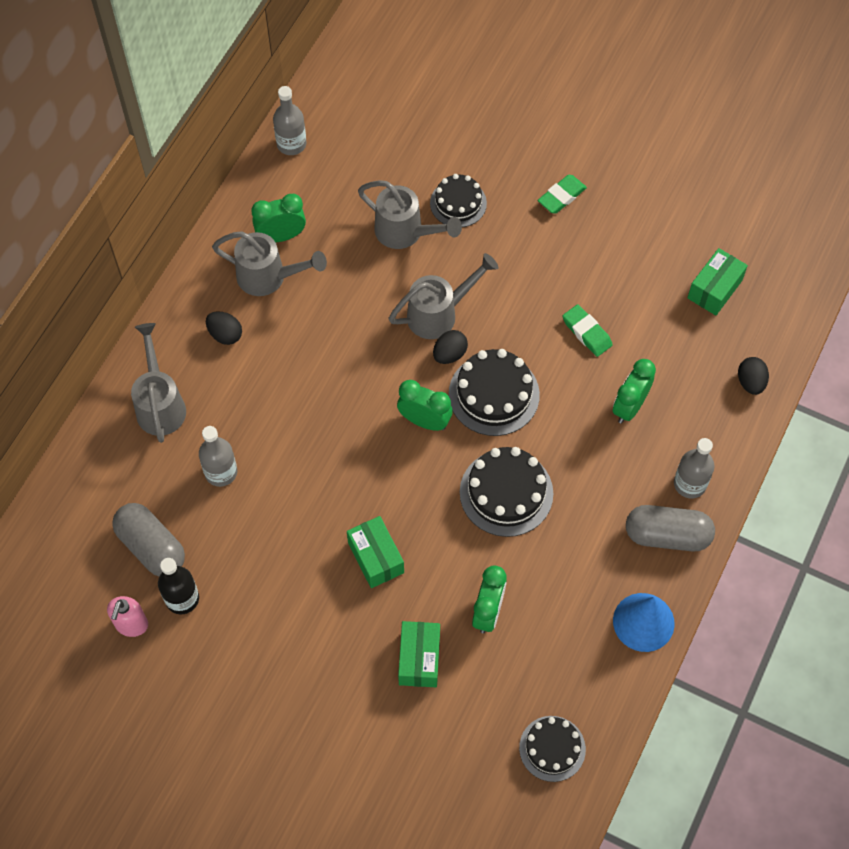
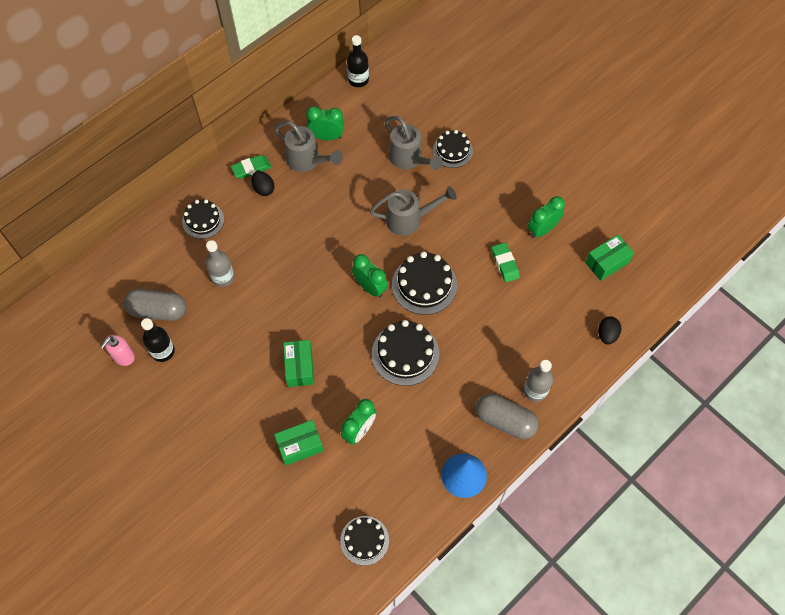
camera: 20 degrees right, 0 degrees up
grey capsule [112,503,185,577] -> grey capsule turned 60 degrees counterclockwise [123,289,186,321]
grey watering can [131,323,186,443] -> black cake [182,199,224,239]
grey bottle [273,86,306,155] -> black bottle [347,35,369,87]
green box [398,621,440,687] -> green box turned 45 degrees clockwise [274,420,324,466]
black egg [433,330,468,364] -> none
green eraser [538,175,587,214] -> green eraser moved to [231,155,271,179]
green clock [613,359,656,423] -> green clock moved to [528,196,565,238]

